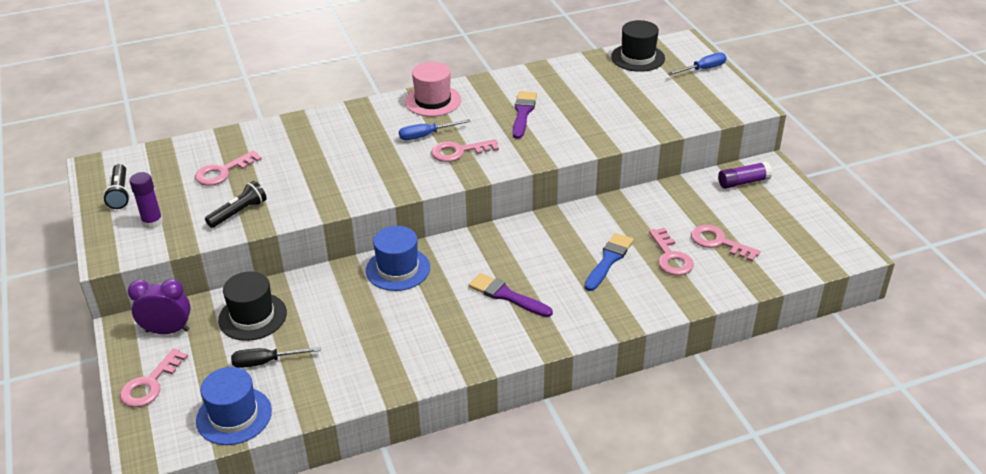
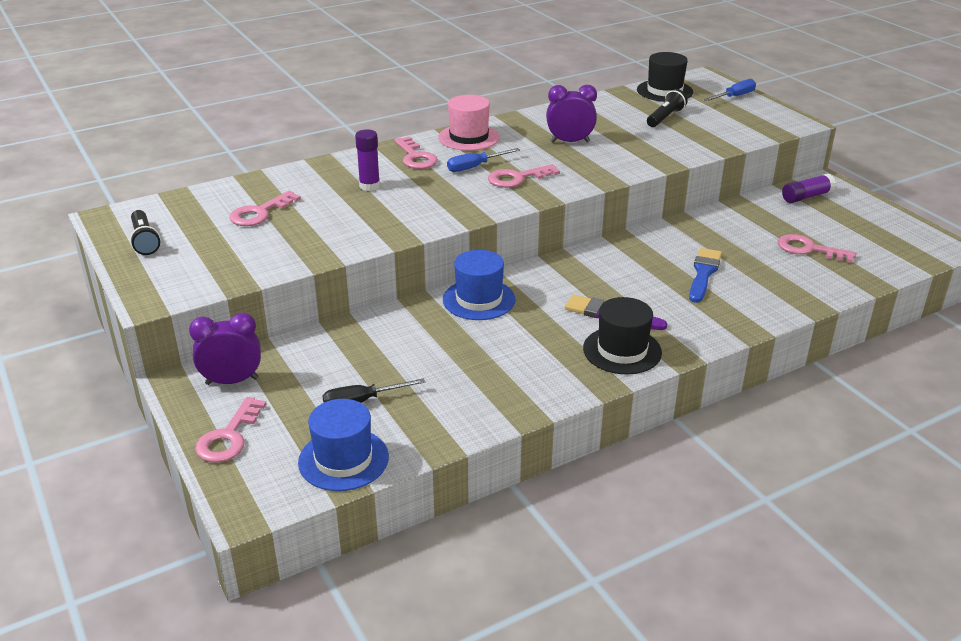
camera: 10 degrees left, 5 degrees down
purple glue stick [129,172,163,229] -> purple glue stick moved to [355,129,380,191]
black flashlight [205,181,267,228] -> black flashlight moved to [647,89,688,127]
black hat [218,271,287,341] -> black hat moved to [583,297,662,374]
purple brush [513,91,537,139] -> purple clock [546,85,597,143]
pink key [649,228,694,276] -> pink key moved to [395,137,438,169]

